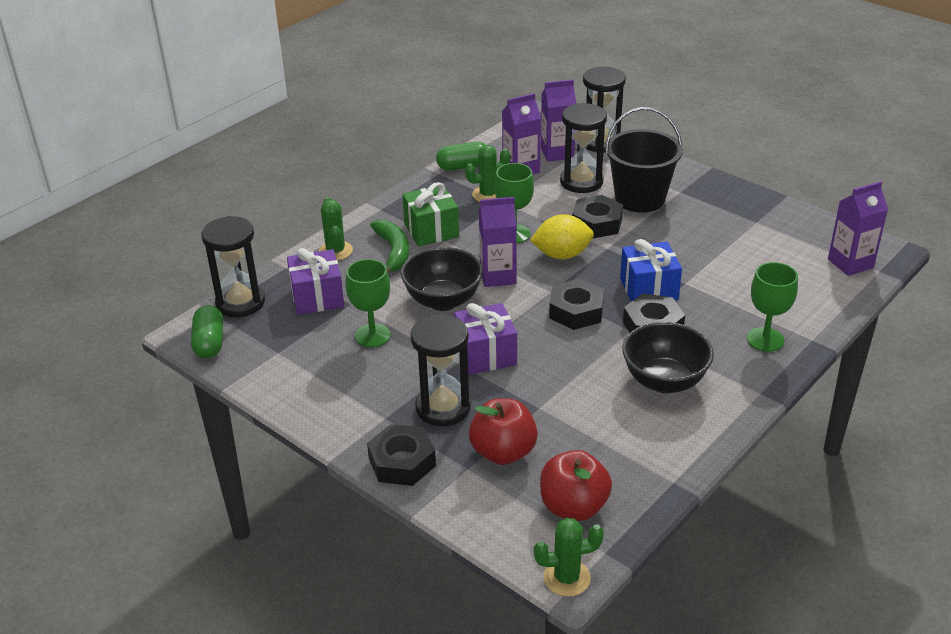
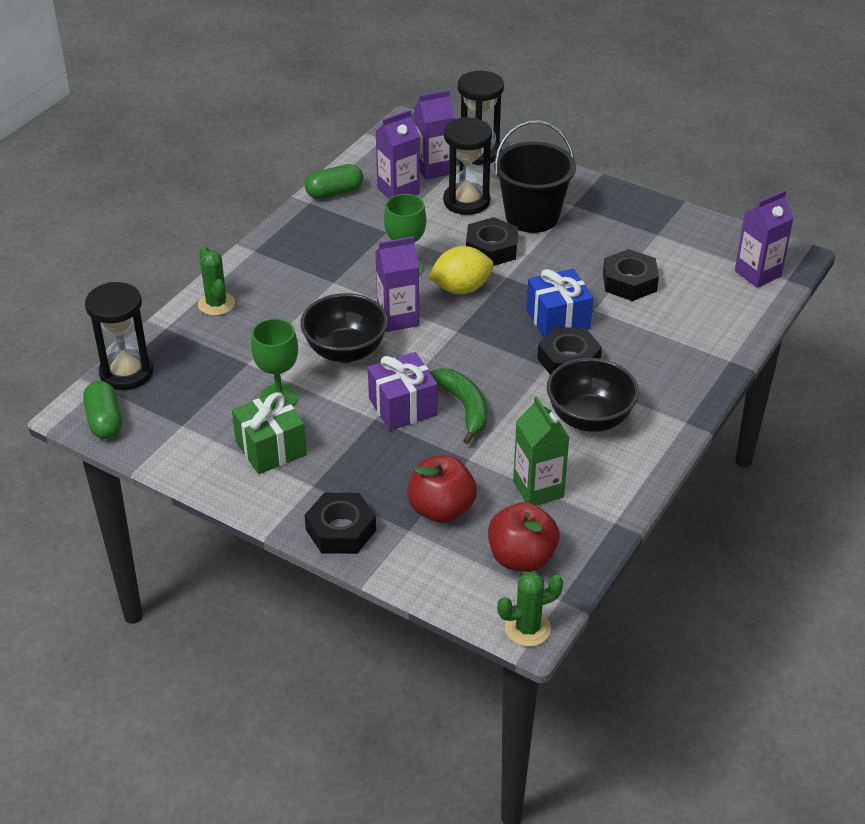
camera: 10 degrees left, 5 degrees up
purple gift [287,248,344,315] -> none
green banana [370,219,409,273] -> green banana moved to [430,368,487,444]
green gift [402,182,459,247] -> green gift moved to [232,391,307,474]
black hourglass [410,314,471,426] -> none
green cactus [465,145,510,202] -> none
black nut [549,279,604,330] -> black nut moved to [603,249,659,301]
green goblet [747,262,798,352] -> none
none -> green carton [513,396,570,505]

